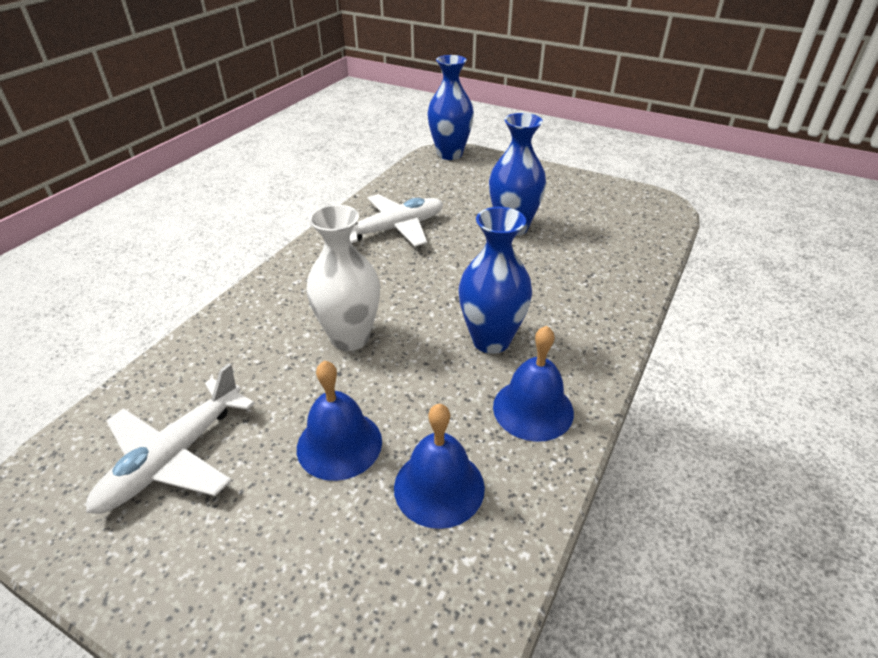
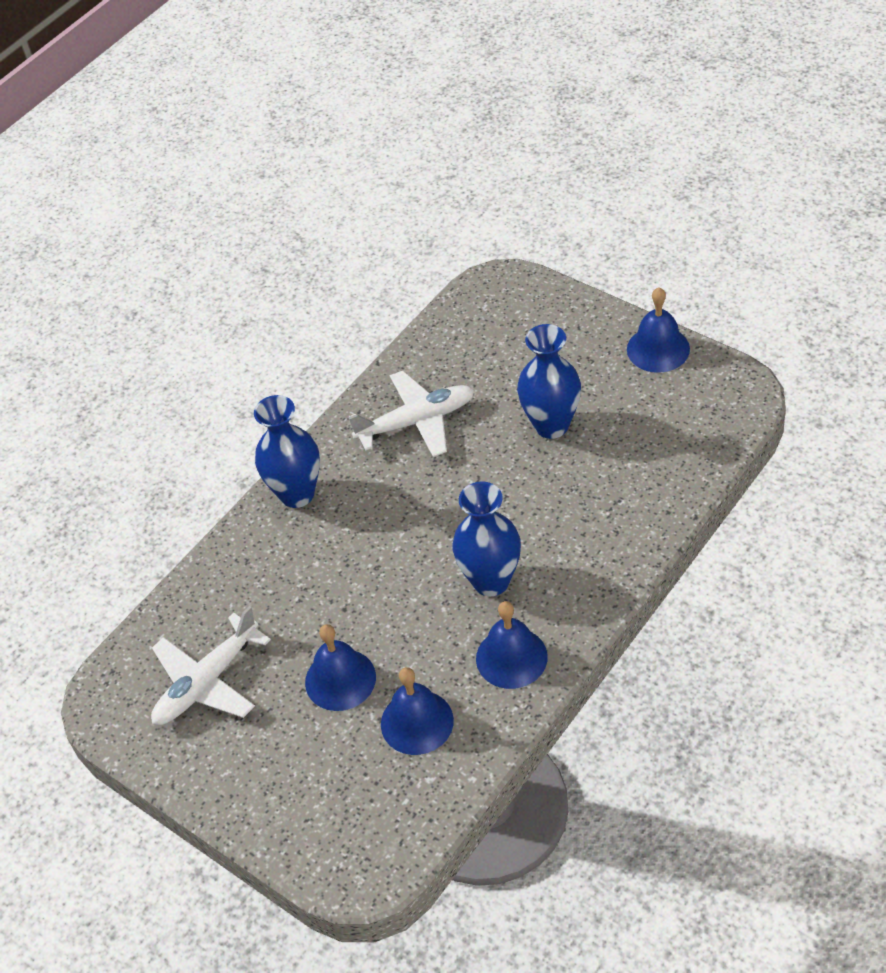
camera: 15 degrees right, 10 degrees up
white vase [306,205,380,351] -> none
blue vase [427,55,474,160] -> blue vase moved to [254,395,320,508]
none -> blue bell [627,288,690,373]

